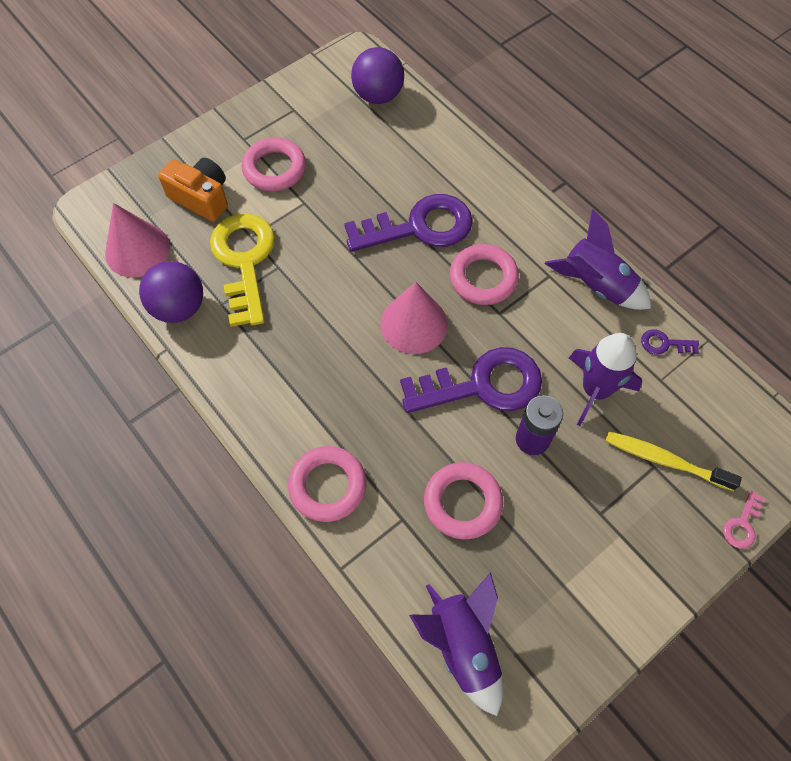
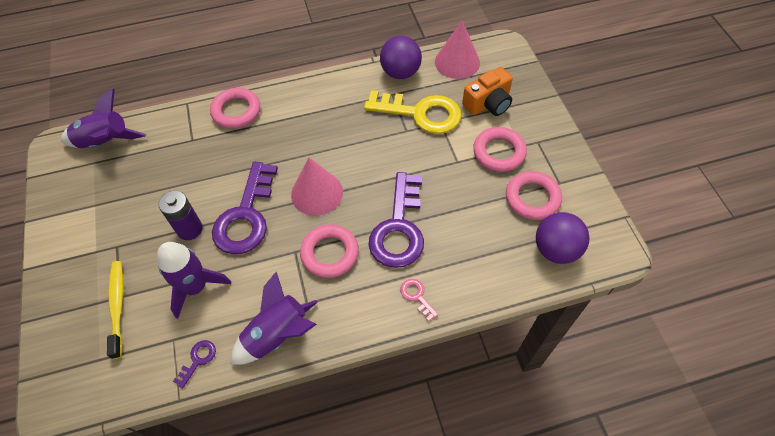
camera: 115 degrees right, 5 degrees down
pink ring [424,462,503,539] -> pink ring moved to [506,171,562,220]
yellow toothbrush [605,431,742,491] -> yellow toothbrush turned 60 degrees counterclockwise [107,261,123,359]
pink key [723,491,765,549] -> pink key moved to [401,279,438,321]

